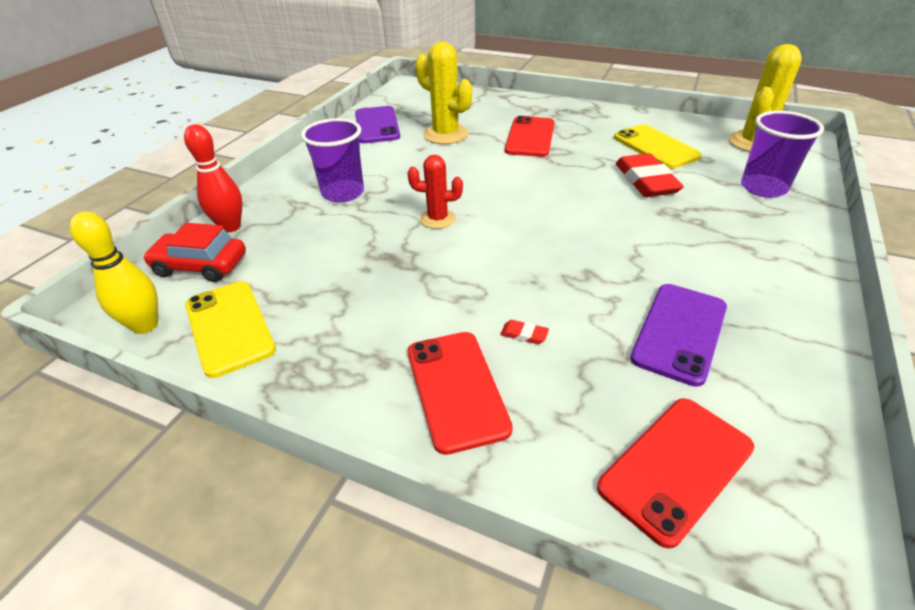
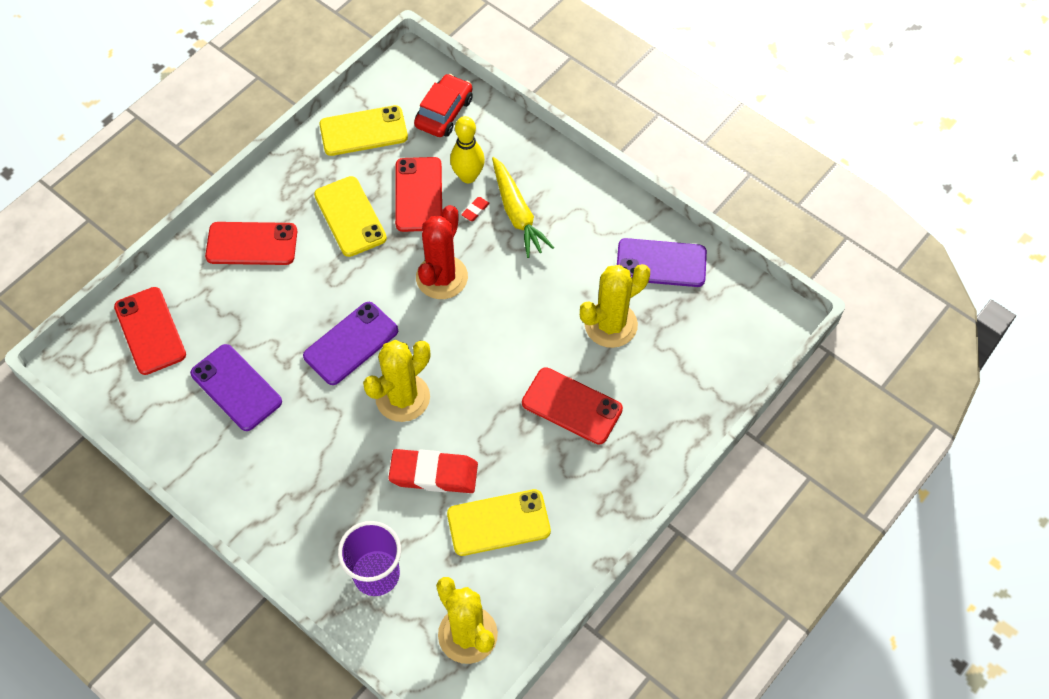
camera: 105 degrees right, 20 degrees up
yellow bowling pin [70,212,158,334] -> yellow bowling pin moved to [450,116,485,183]
red bowling pin [184,124,242,232] -> none
purple cup [301,118,364,203] -> yellow carrot [492,157,554,258]
red cactus [407,155,463,229] -> red cactus [416,205,468,299], size x1.60
red eraser [500,320,549,344] -> red eraser moved to [461,197,490,221]
none -> purple phone [303,302,398,385]
none -> yellow phone [314,176,387,257]
none -> yellow cactus [363,340,430,422]
none -> red phone [395,157,442,232]

